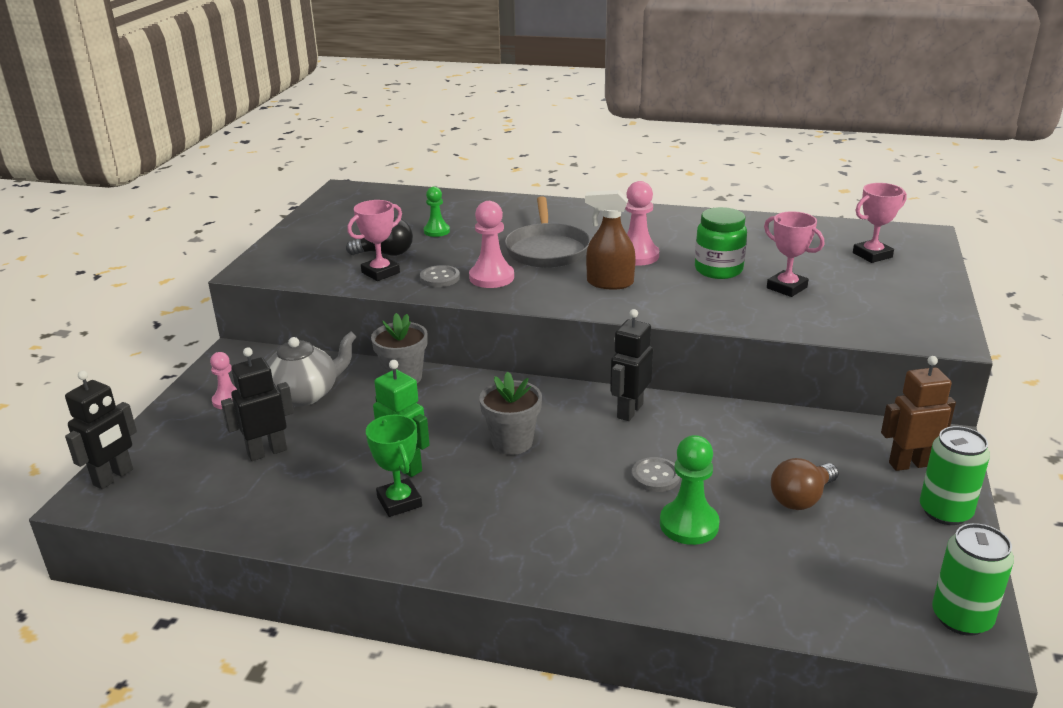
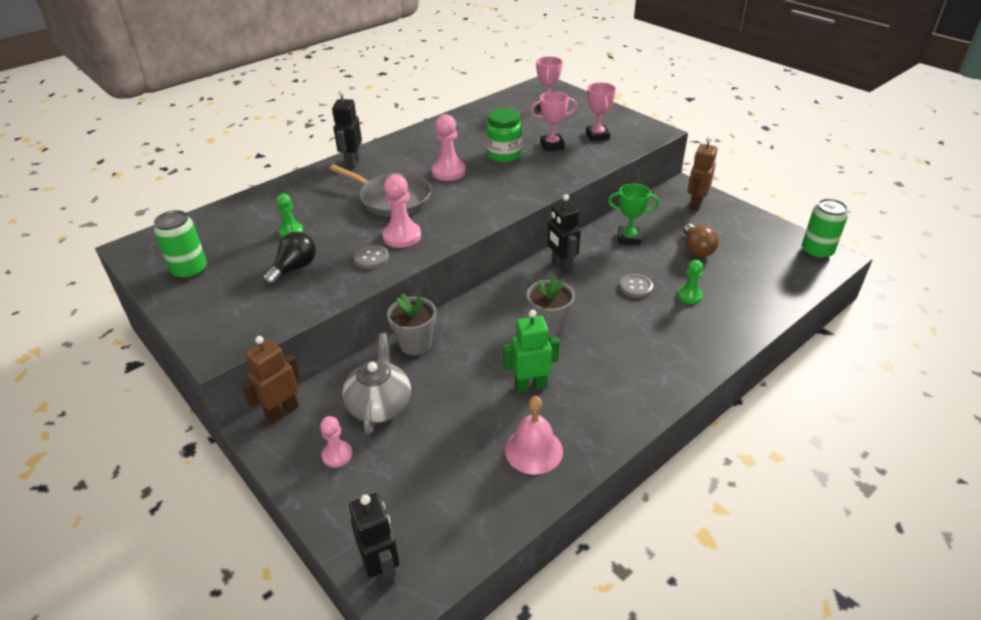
camera: 55 degrees left, 10 degrees up
black robot [221,347,294,461] -> black robot moved to [332,90,362,169]
pink trophy [347,200,402,281] -> pink trophy moved to [586,82,616,141]
green trophy [366,415,422,517] -> green trophy moved to [608,184,659,245]
brown spray bottle [585,190,636,290] -> none
green pawn [660,435,720,545] -> green pawn [677,260,703,304], size x0.64
green can [920,426,990,525] -> green can moved to [154,210,207,279]
none -> brown robot [241,336,300,424]
none -> pink bell [505,396,563,475]

